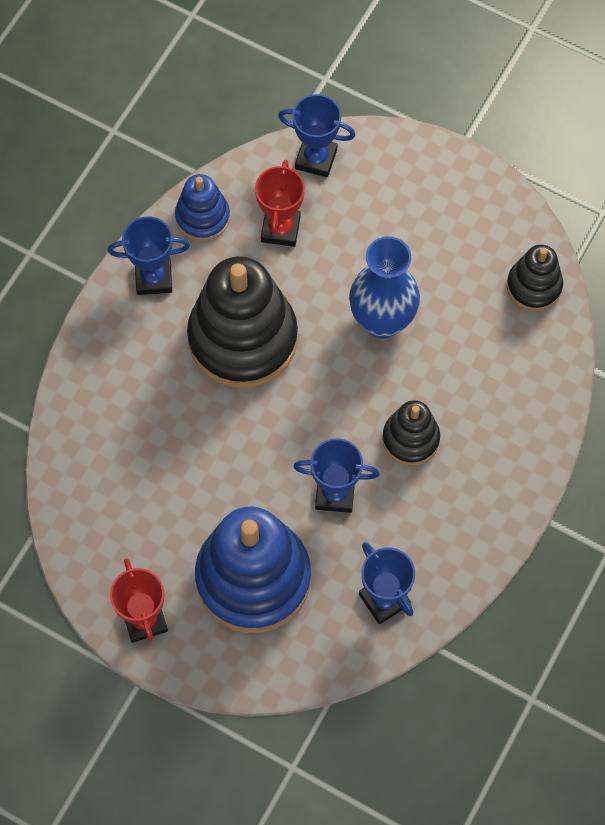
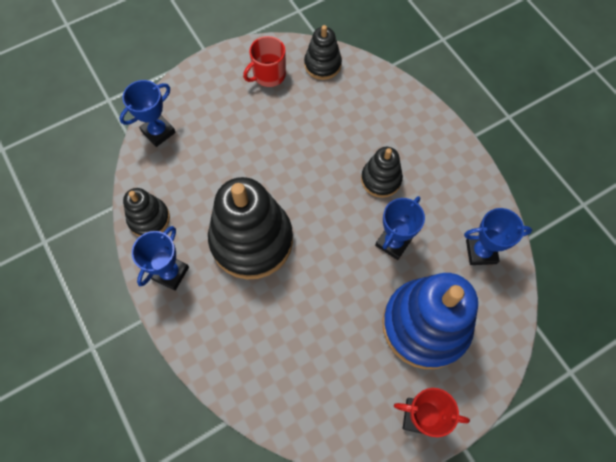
camera: 60 degrees left, 0 degrees up
blue stacking toy [175,174,230,241] -> black stacking toy [123,188,170,237]
red trophy [255,160,305,247] -> none
blue vase [349,236,420,338] -> none
none -> red mug [243,36,286,87]

